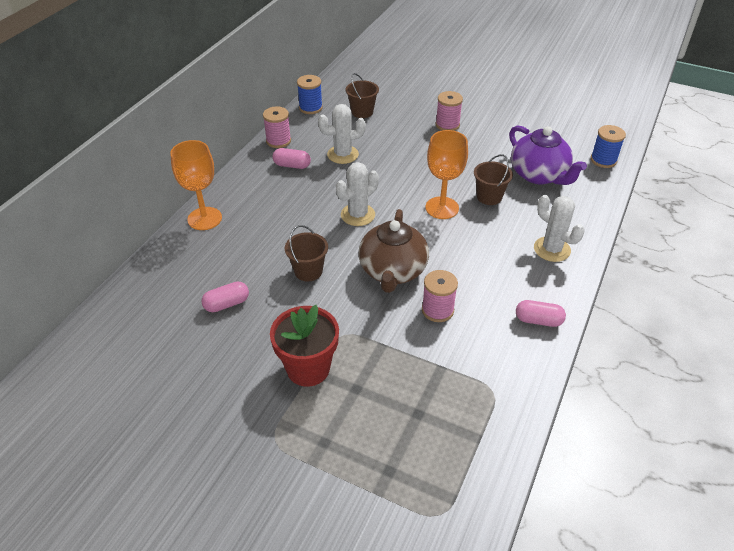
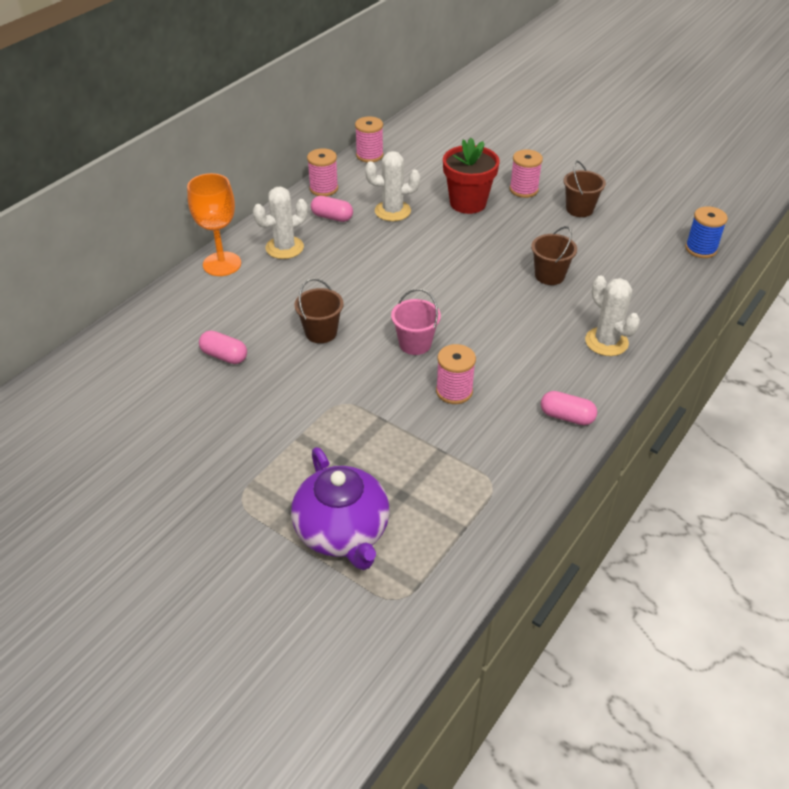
camera: 10 degrees right, 0 degrees up
pink capsule [201,281,249,312] -> pink capsule turned 45 degrees clockwise [199,330,247,364]
red flower pot [270,305,339,387] -> red flower pot moved to [443,138,500,214]
blue spool [297,75,323,114] -> pink spool [355,116,384,162]
white cactus [336,162,379,226] -> white cactus moved to [253,187,308,259]
brown bucket [346,73,379,118] -> brown bucket moved to [564,161,606,217]
brown teapot [359,209,429,293] -> pink bucket [391,289,441,355]
orange goblet [425,130,468,219] -> none
purple teapot [509,125,587,185] -> purple teapot moved to [291,447,390,570]

